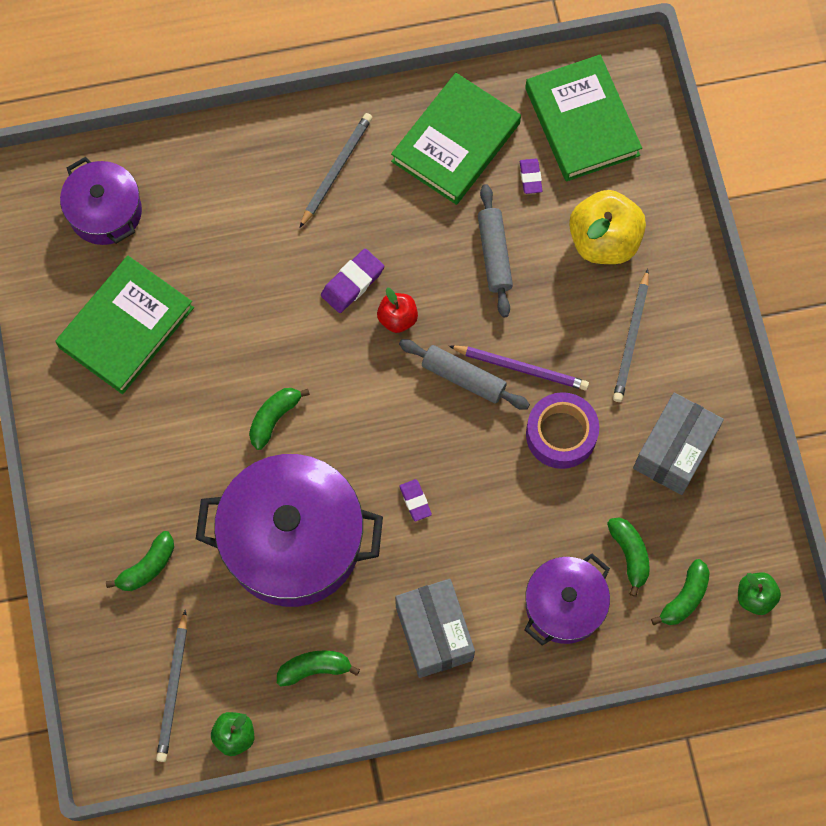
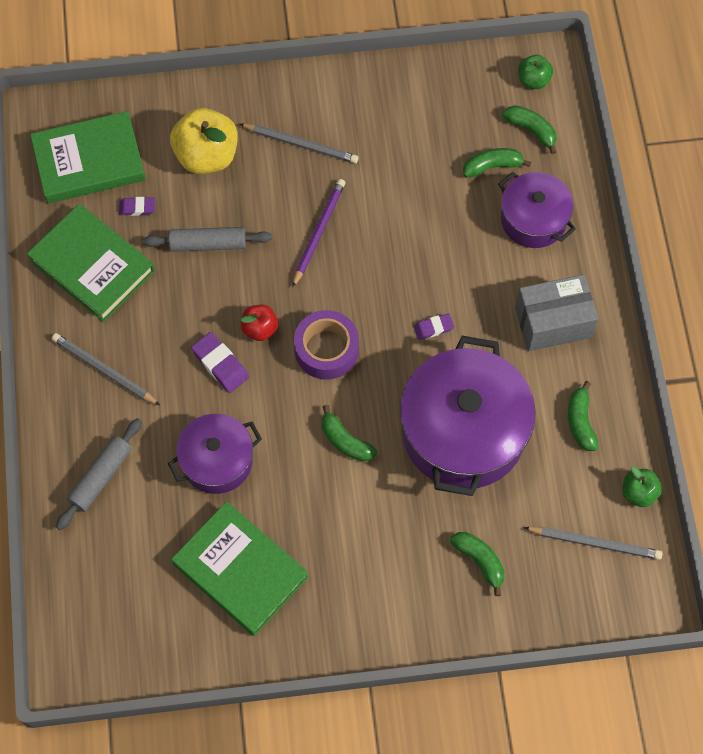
camera: 85 degrees left, 5 degrees down
purple pot [60,157,142,245] -> purple pot moved to [168,414,262,494]
grey rolling pin [399,339,530,410] -> grey rolling pin moved to [56,418,142,530]
purple tape [526,392,599,469] -> purple tape moved to [294,310,359,380]
grey box [633,392,724,495] -> none

